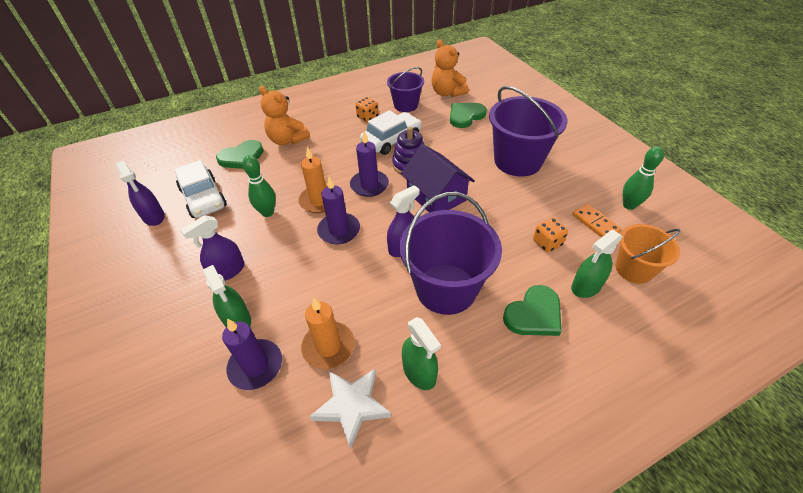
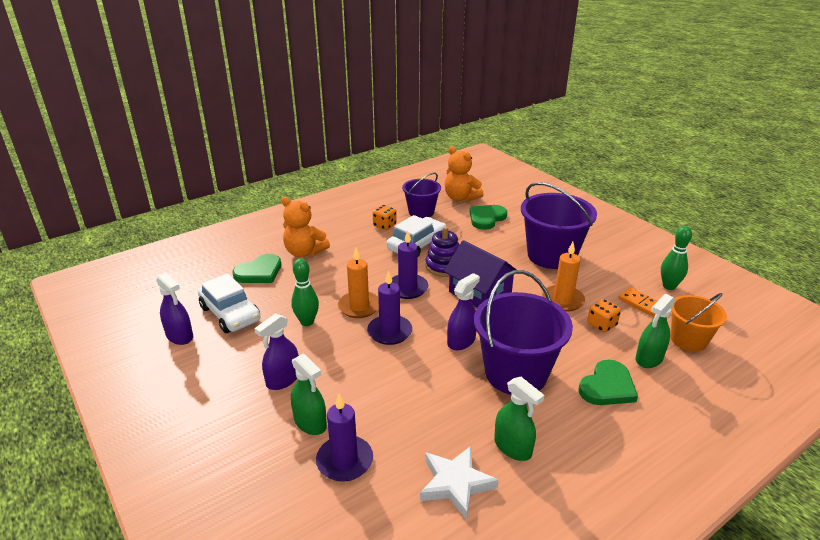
camera: 10 degrees left, 15 degrees down
orange candle [301,298,355,369] -> orange candle moved to [542,242,585,312]

